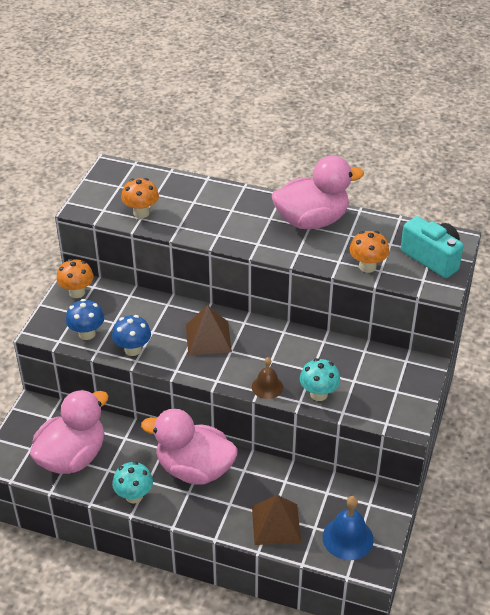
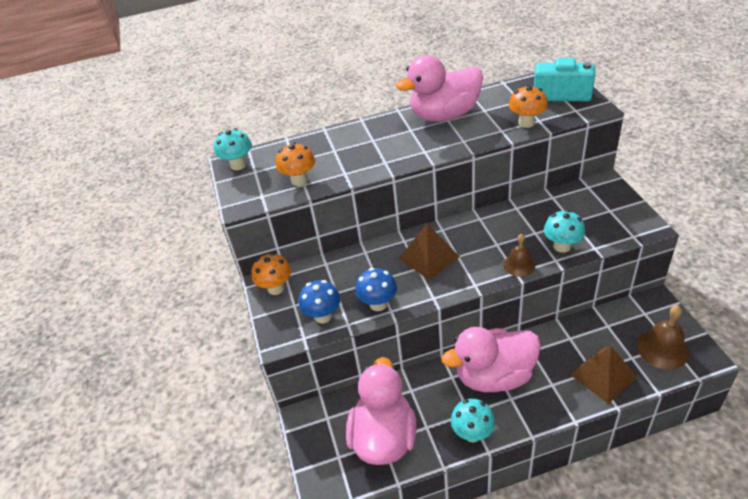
camera: 30 degrees left, 0 degrees up
pink duck [272,156,364,229] -> pink duck turned 150 degrees counterclockwise [396,55,483,122]
blue bell [323,496,374,560] -> brown bell [637,305,689,369]
none -> turquoise mushroom [214,128,252,170]

